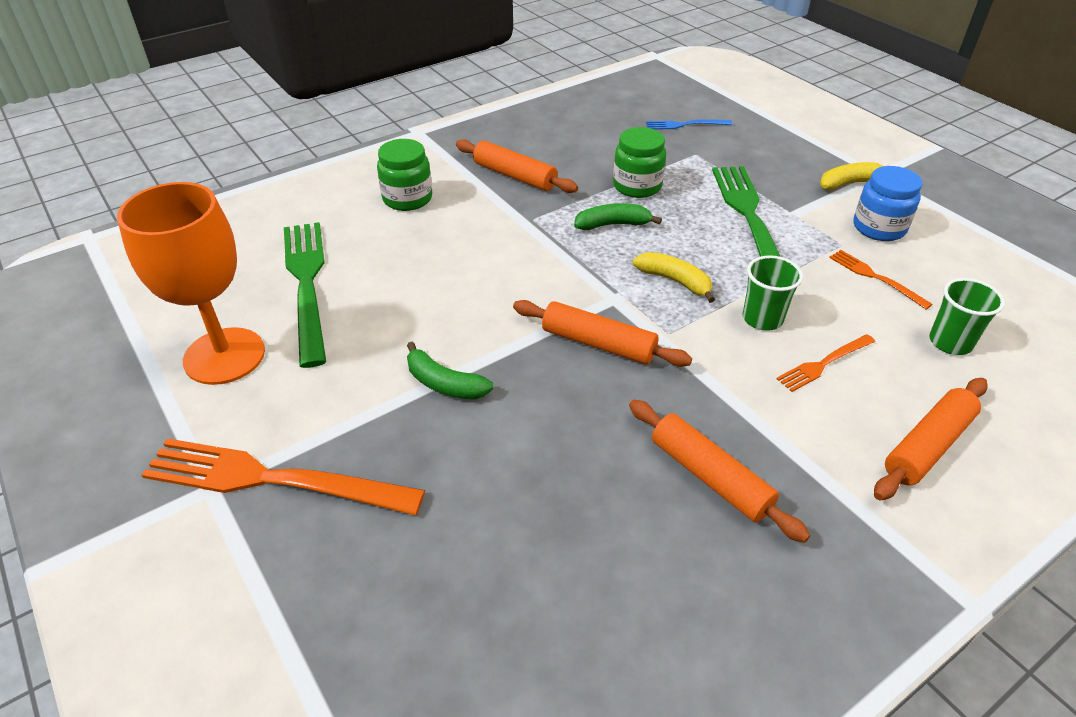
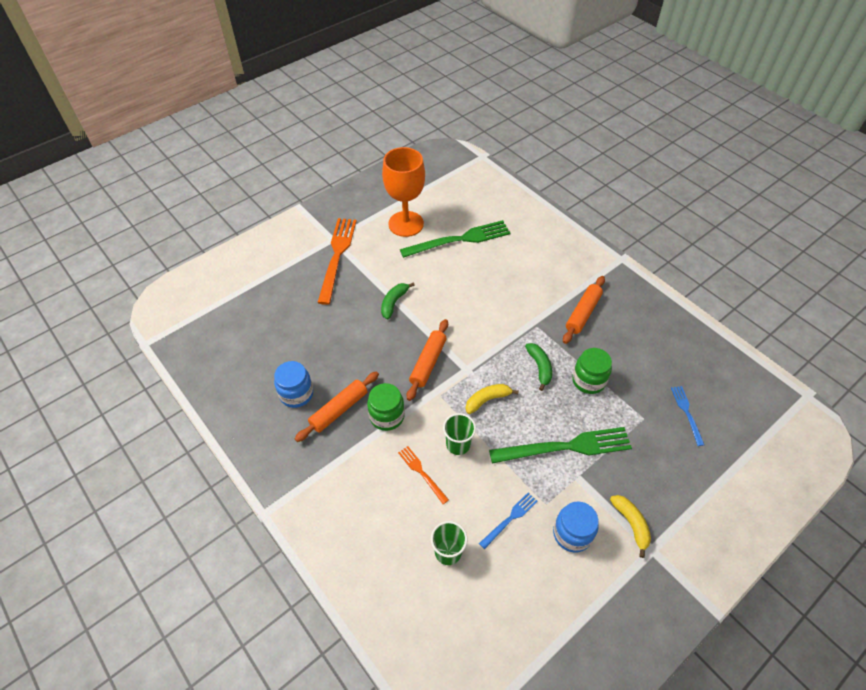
camera: 85 degrees right, 10 degrees up
green jar [377,139,432,211] -> green jar moved to [367,383,405,431]
yellow banana [633,252,715,303] -> yellow banana turned 150 degrees counterclockwise [466,384,519,414]
orange fork [829,250,933,309] -> blue fork [479,492,538,549]
orange rolling pin [874,378,988,501] -> none
none -> blue jar [274,361,313,408]

